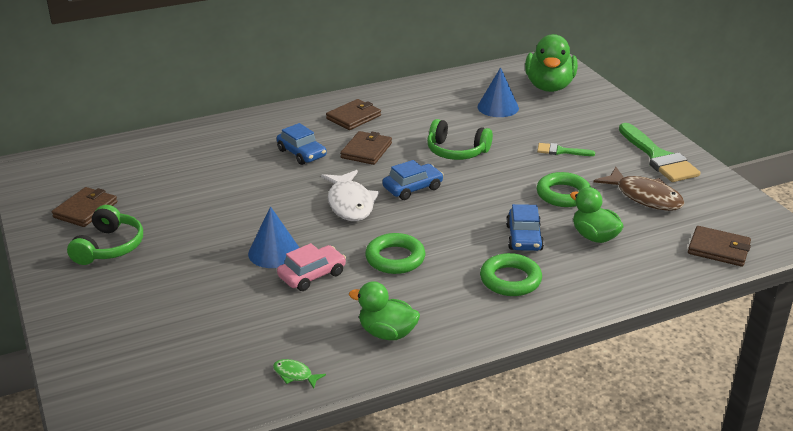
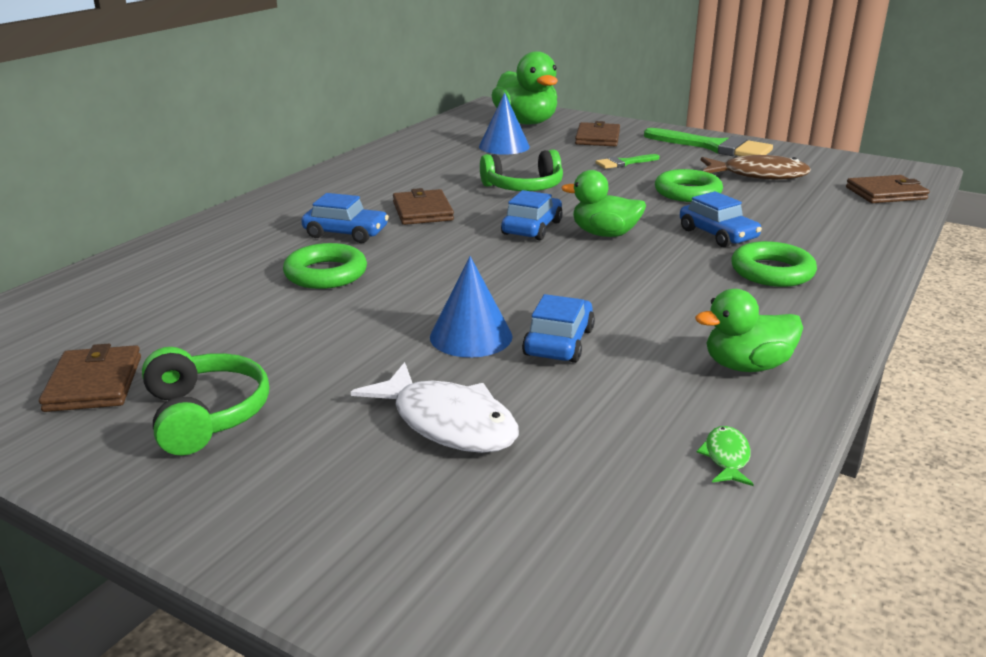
camera: 35 degrees left, 5 degrees down
green fish [273,359,326,389] -> green fish turned 105 degrees clockwise [697,426,754,486]
pink car [277,243,346,291] -> blue car [522,294,595,363]
white fish [321,170,379,221] -> white fish moved to [351,362,519,453]
brown wallet [326,99,381,130] -> brown wallet moved to [575,121,620,146]
green ring [365,233,426,274] -> green ring moved to [283,243,367,289]
green duck [570,187,624,243] -> green duck moved to [561,170,646,237]

